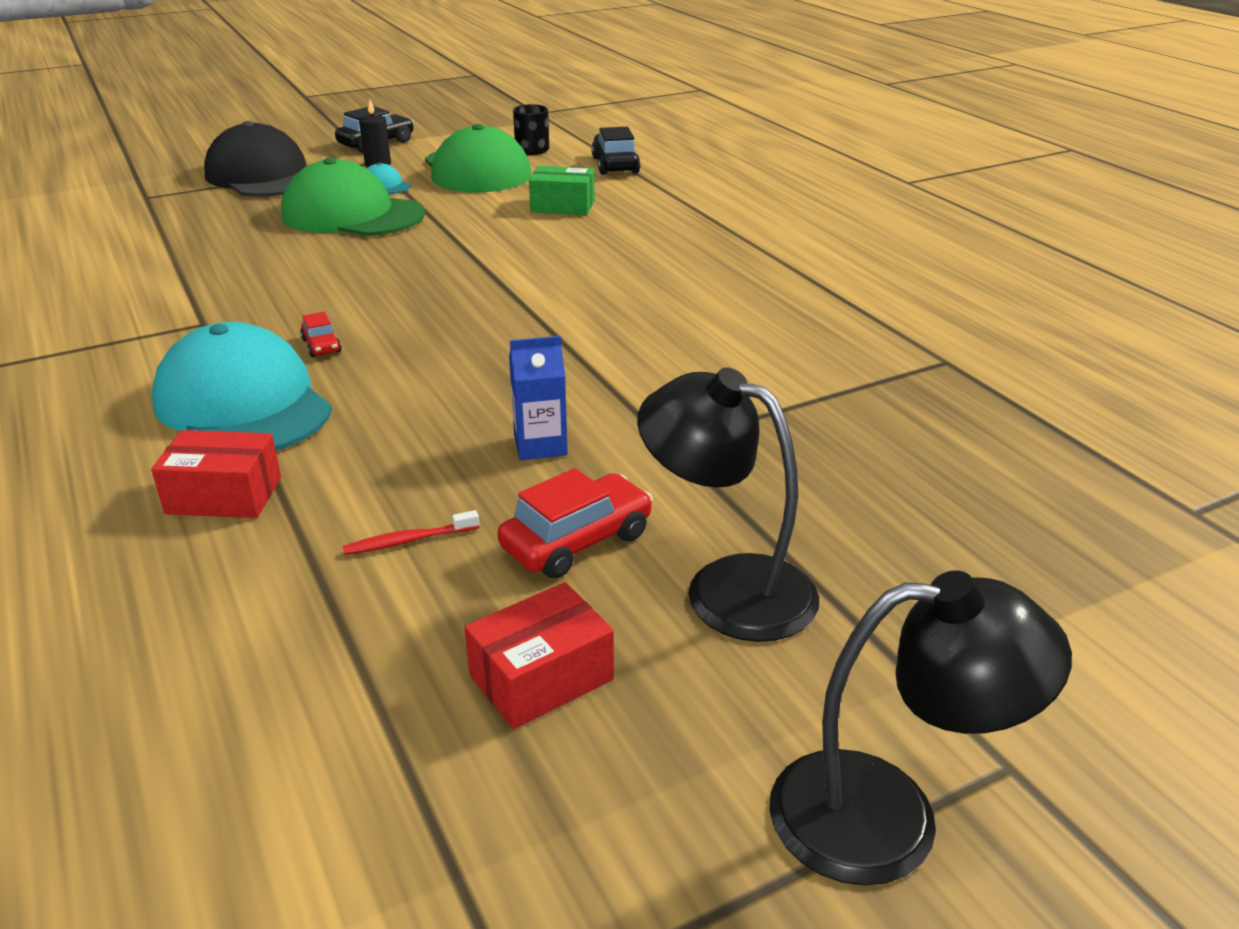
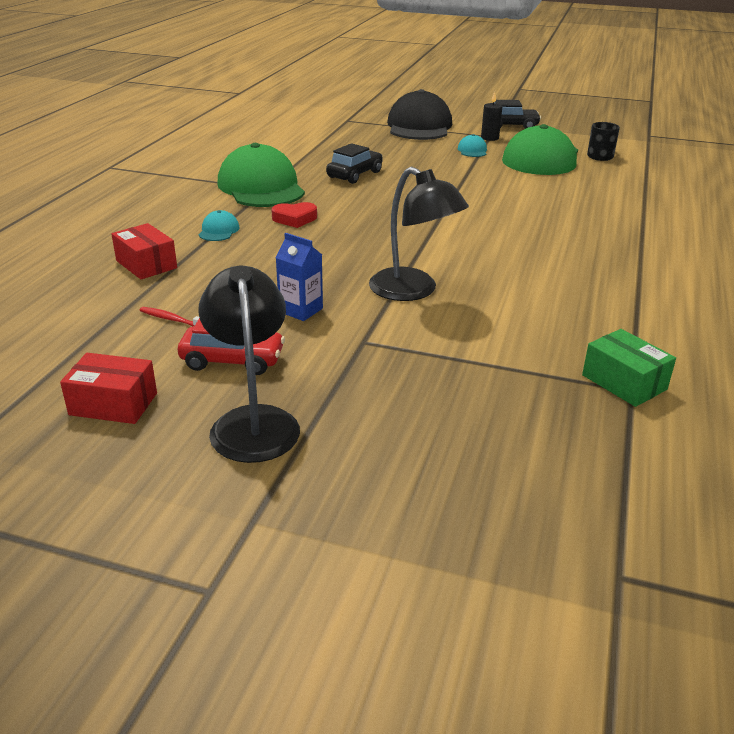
camera: 45 degrees right, 0 degrees up
turquoise cap [152,322,332,451] -> turquoise cap [199,210,240,241], size x0.41
green cap [281,158,425,236] -> green cap moved to [217,143,305,207]
red car [300,312,342,357] -> red heart [271,202,317,228]
green box [529,166,595,215] -> green box moved to [582,329,676,407]
black car [591,127,641,175] -> black car moved to [326,143,383,184]
black lamp [770,570,1072,886] -> black lamp moved to [369,167,469,301]

